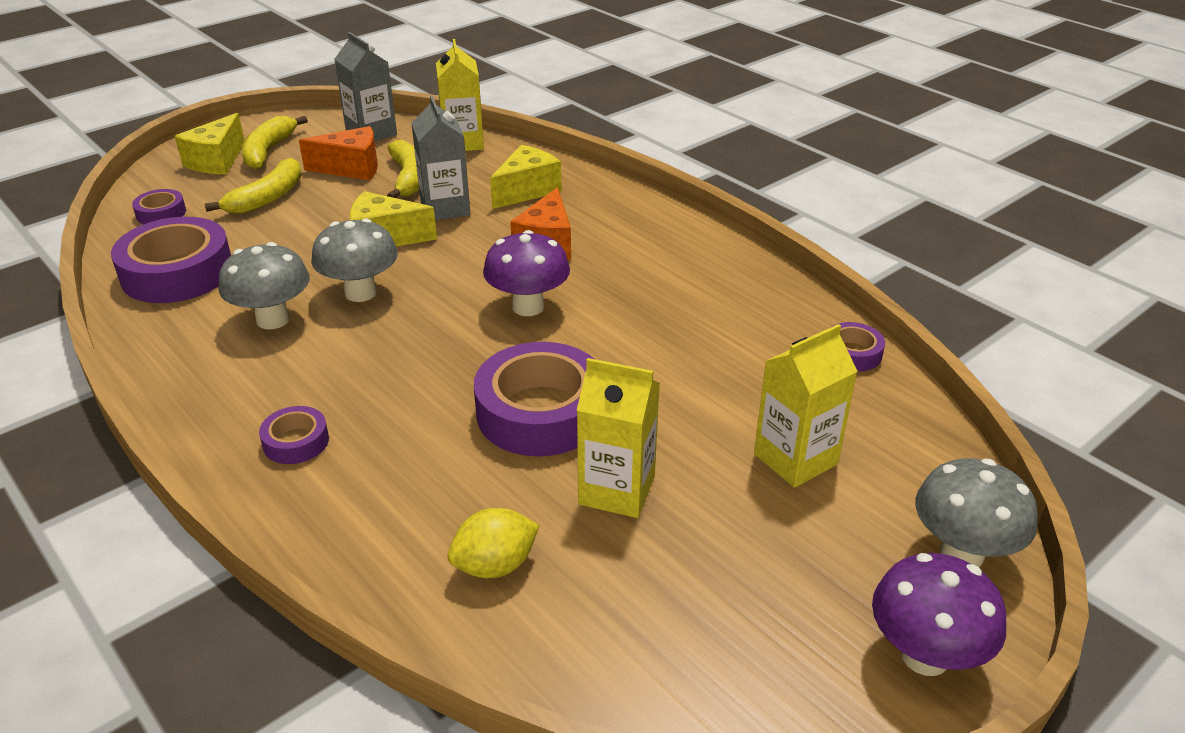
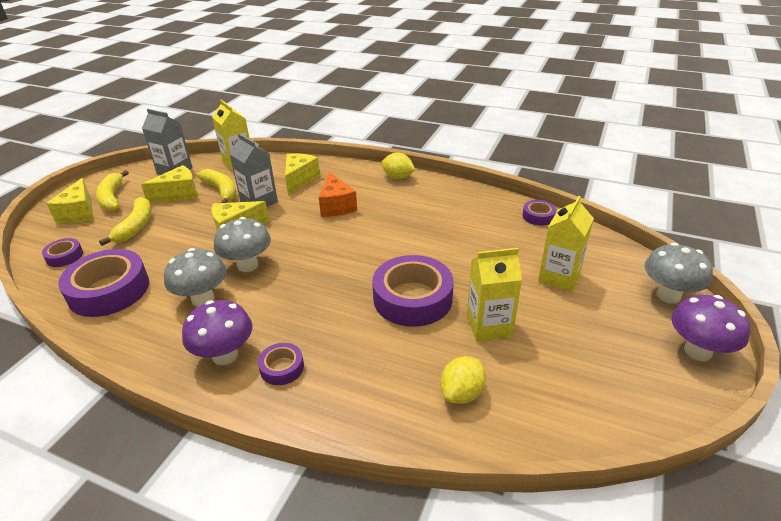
camera: 25 degrees left, 0 degrees up
orange cheese [299,126,378,180] -> yellow cheese [141,165,197,203]
purple mushroom [483,230,570,316] -> purple mushroom moved to [182,300,252,365]
none -> yellow lemon [381,153,415,179]

